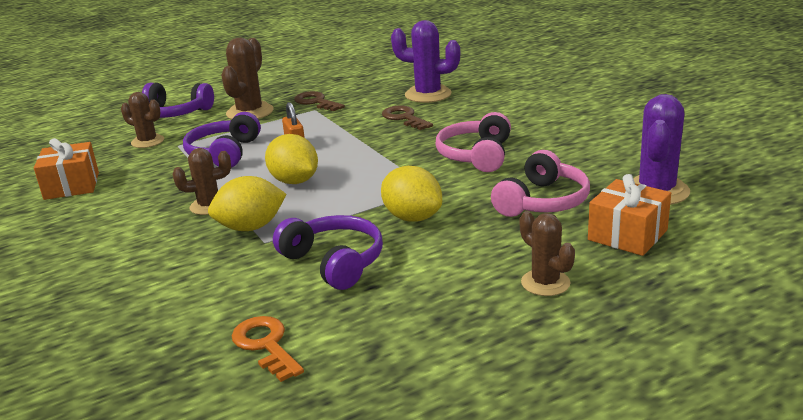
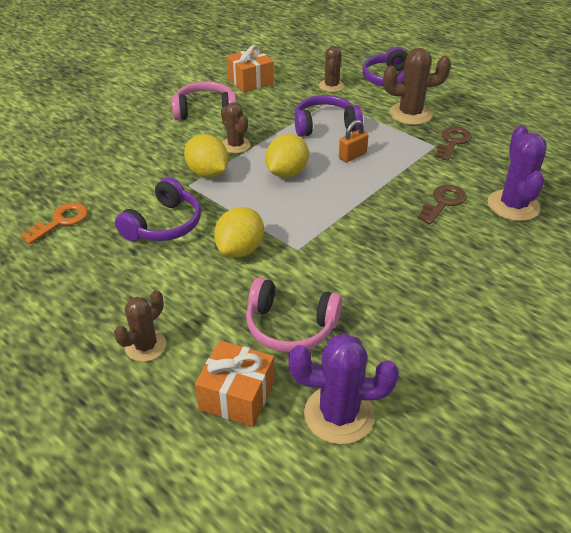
camera: 70 degrees right, 15 degrees up
pink headphones [436,112,511,172] -> pink headphones moved to [172,82,236,120]

